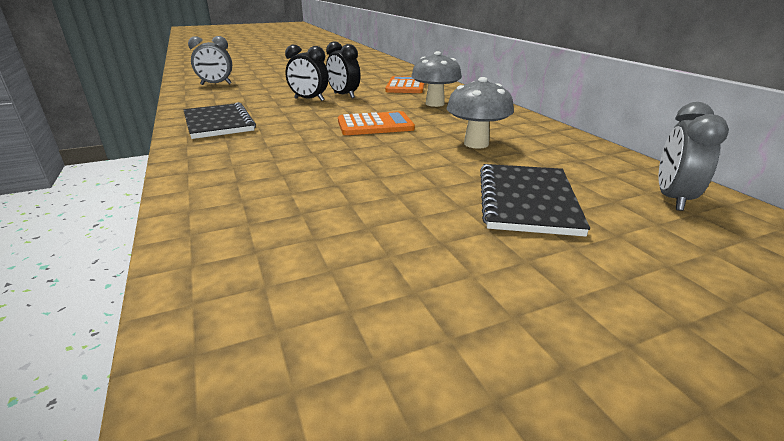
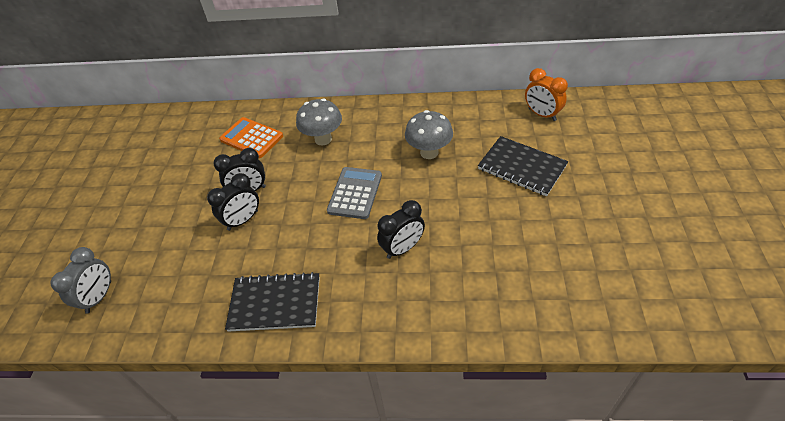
camera: 60 degrees left, 20 degrees up
orange calculator [338,111,415,135] -> grey calculator [327,167,382,219]
grey clock [658,102,729,211] -> orange clock [525,68,568,121]
none -> black clock [377,200,425,259]

